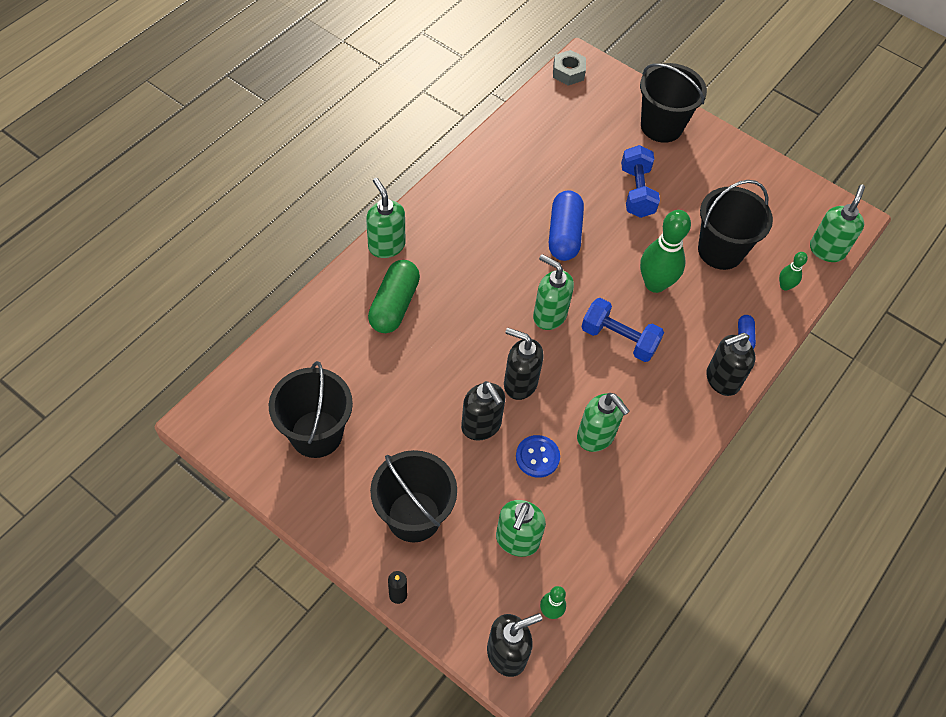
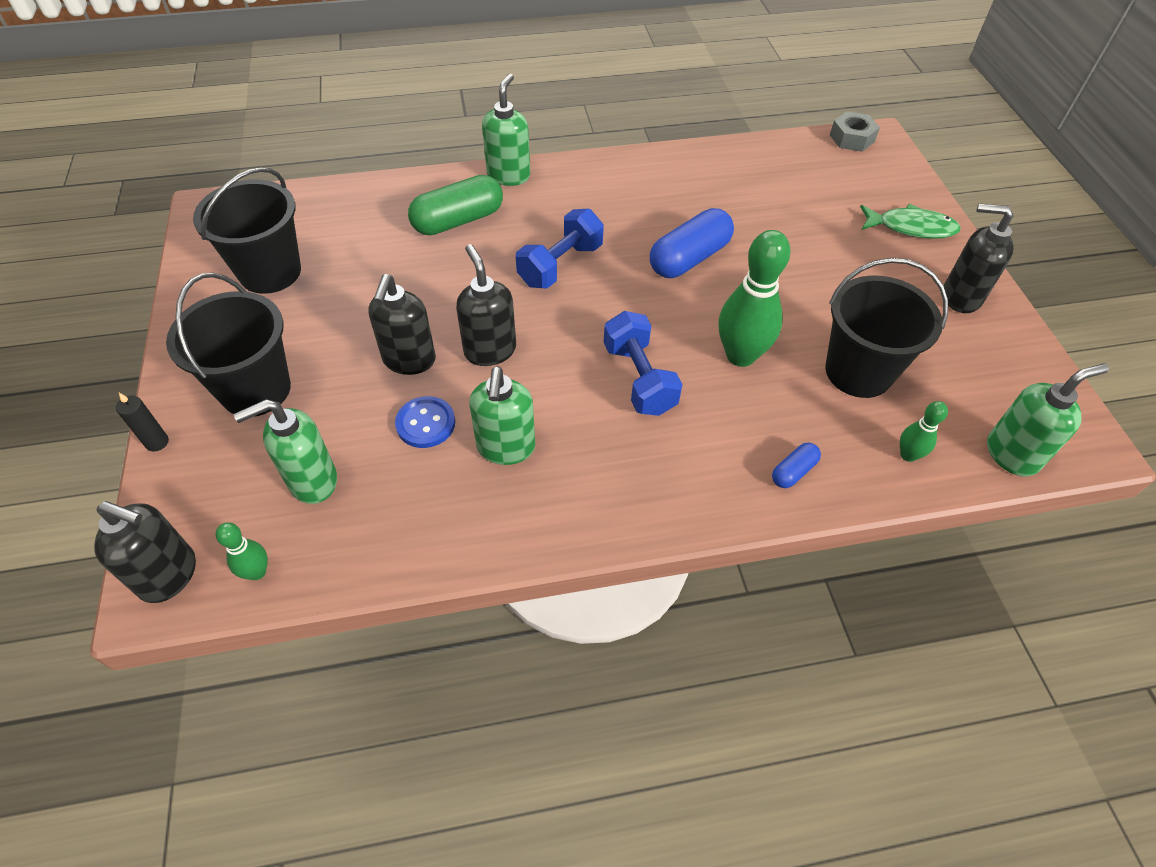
camera: 45 degrees right, 5 degrees down
green soap dispenser [533,254,574,330] -> none
blue dumbbell [621,145,660,218] -> blue dumbbell moved to [516,209,604,289]
black bucket [640,63,707,143] -> green fish [860,204,961,239]
black soap dispenser [706,333,756,396] -> black soap dispenser moved to [944,203,1014,313]

